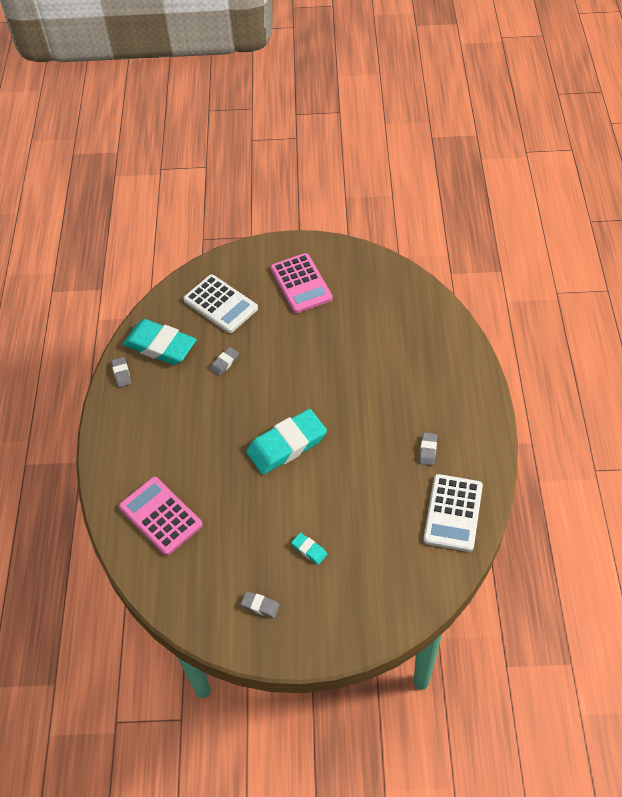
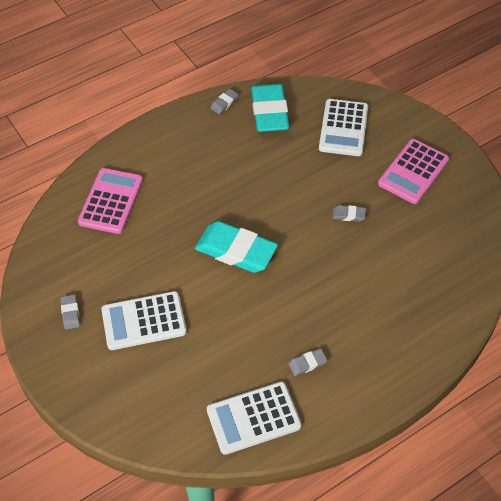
camera: 55 degrees right, 0 degrees up
grey eraser [210,347,239,376] -> grey eraser moved to [332,205,366,222]
turquoise eraser [291,533,327,565] -> white calculator [101,291,187,350]

